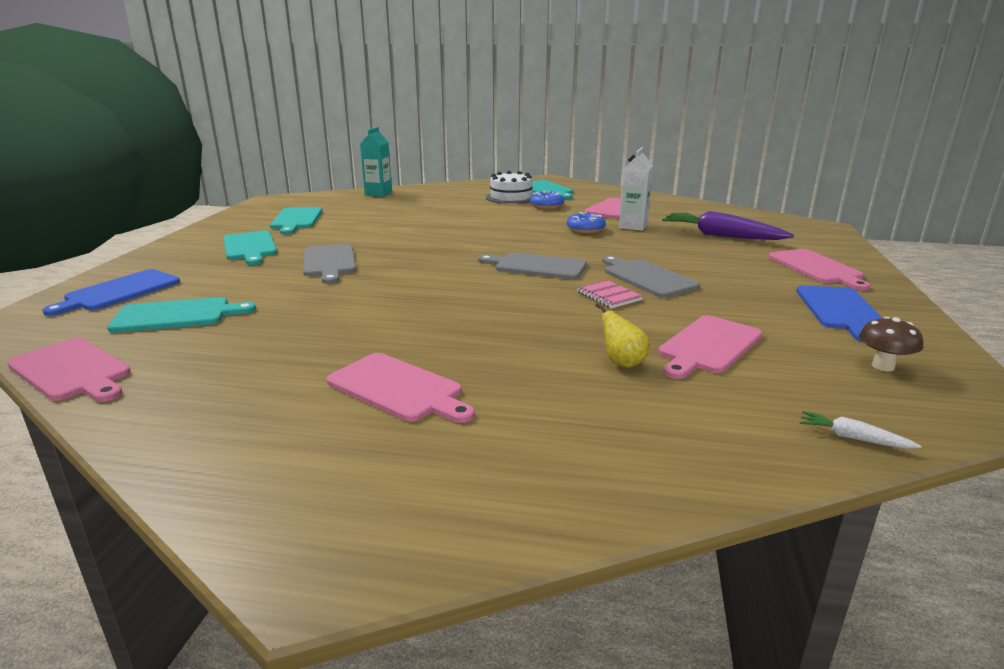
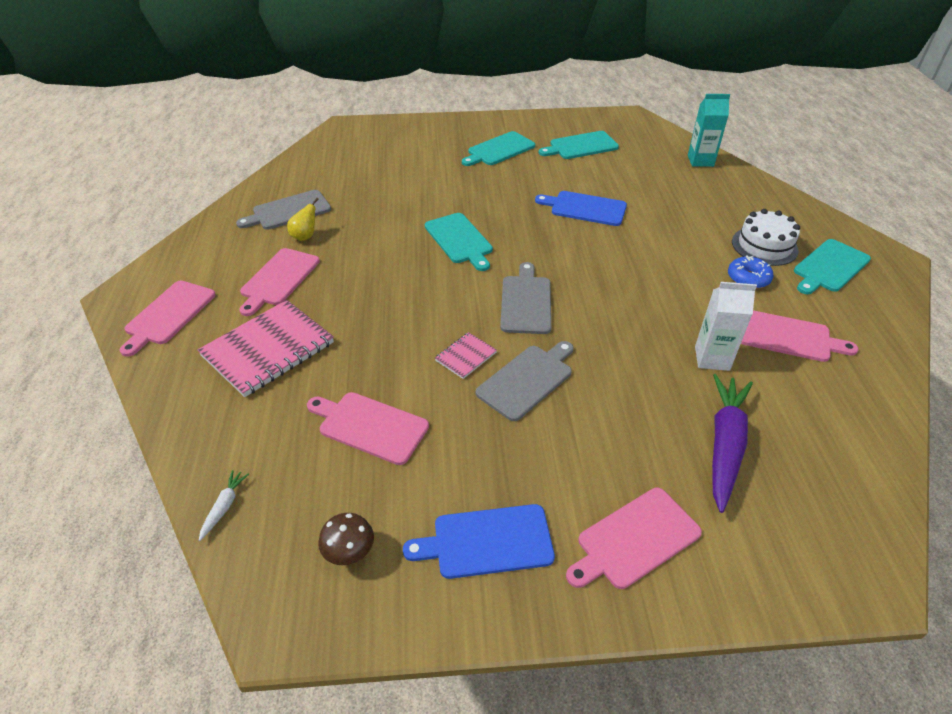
camera: 75 degrees right, 20 degrees up
pink cutting board [7,338,131,402] -> pink cutting board moved to [120,281,216,357]
blue cutting board [42,269,180,316] -> blue cutting board moved to [535,191,627,226]
turquoise cutting board [107,297,256,333] -> turquoise cutting board moved to [425,213,493,271]
grey cutting board [303,244,356,284] -> grey cutting board moved to [236,190,331,230]
blue donut [567,212,606,234] -> none
yellow pear [595,303,649,368] -> yellow pear moved to [287,198,319,241]
none -> pink notebook [198,300,334,397]

